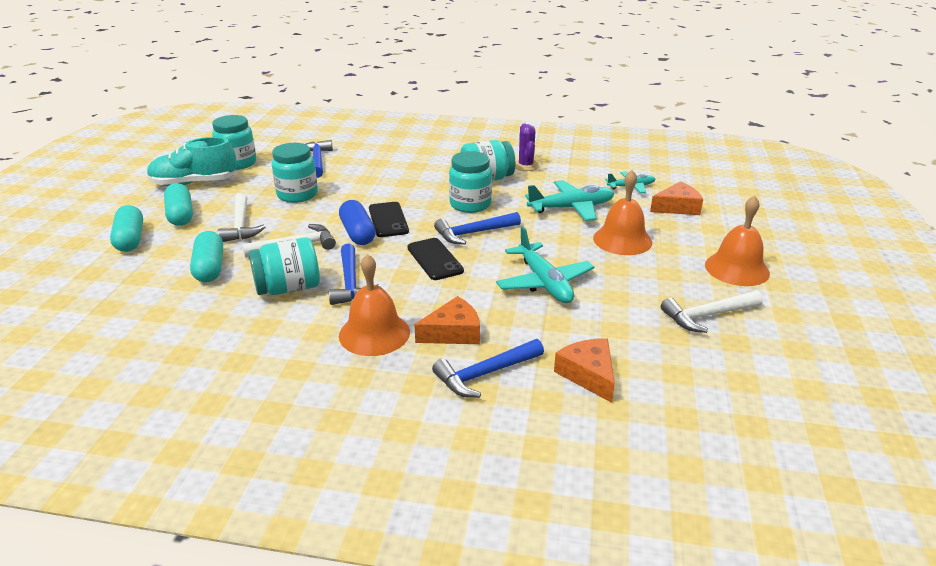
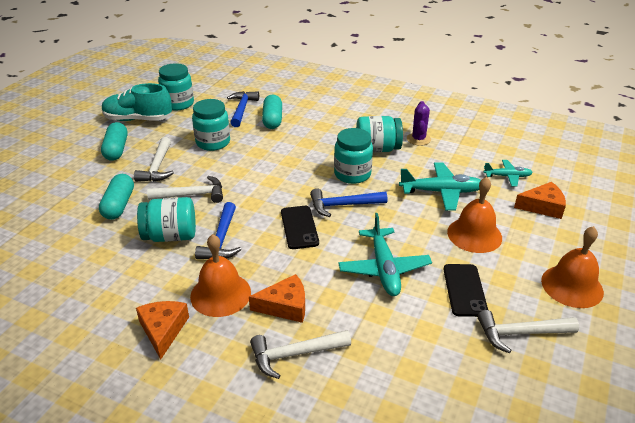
camera: 15 degrees right, 5 degrees up
turquoise capsule [110,205,143,252] -> turquoise capsule moved to [262,94,282,129]
blue capsule [339,200,376,245] -> none
black phone [369,202,409,237] -> black phone moved to [444,264,488,317]
blue hammer [432,339,544,398] -> white hammer [250,330,351,379]
orange cheese [554,338,615,403] -> orange cheese moved to [136,301,189,360]

